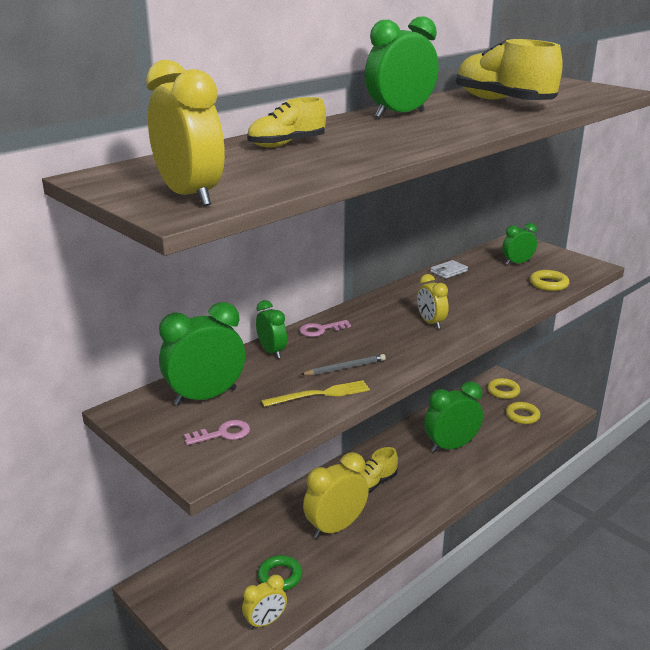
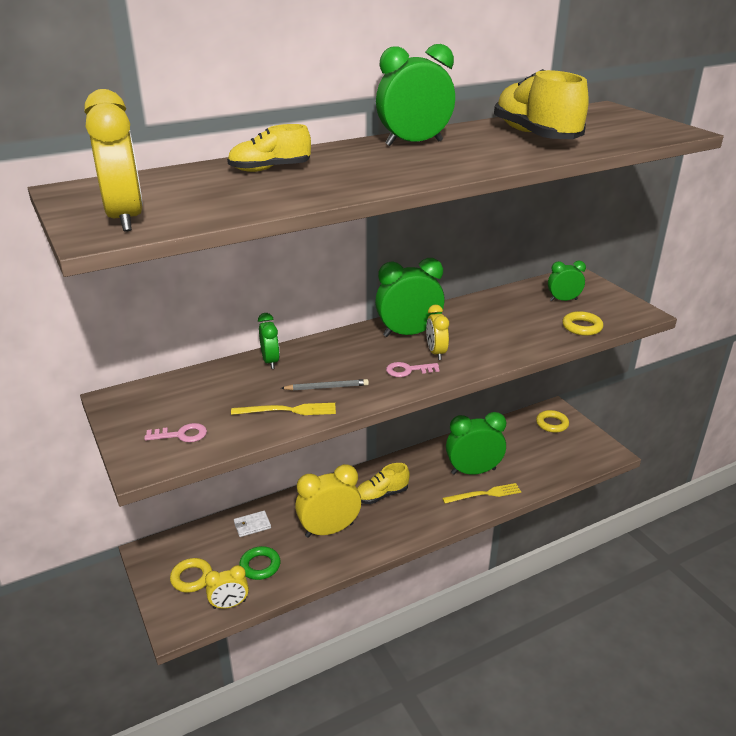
camera: 15 degrees right, 5 degrees up
green clock [159,302,245,406] -> green clock moved to [375,258,445,337]
pink key [299,320,351,337] -> pink key moved to [386,362,440,377]
white wallet [430,260,468,279] -> white wallet moved to [234,511,271,537]
yellow ring [506,402,540,424] -> yellow ring moved to [170,558,212,593]
none -> yellow fork [442,483,521,503]

